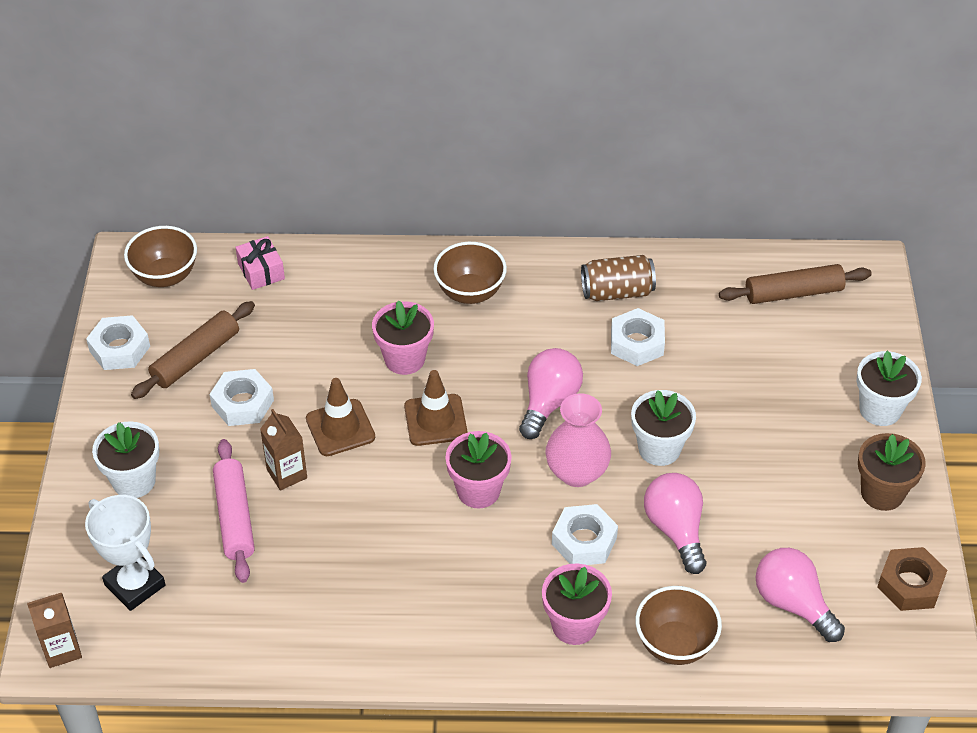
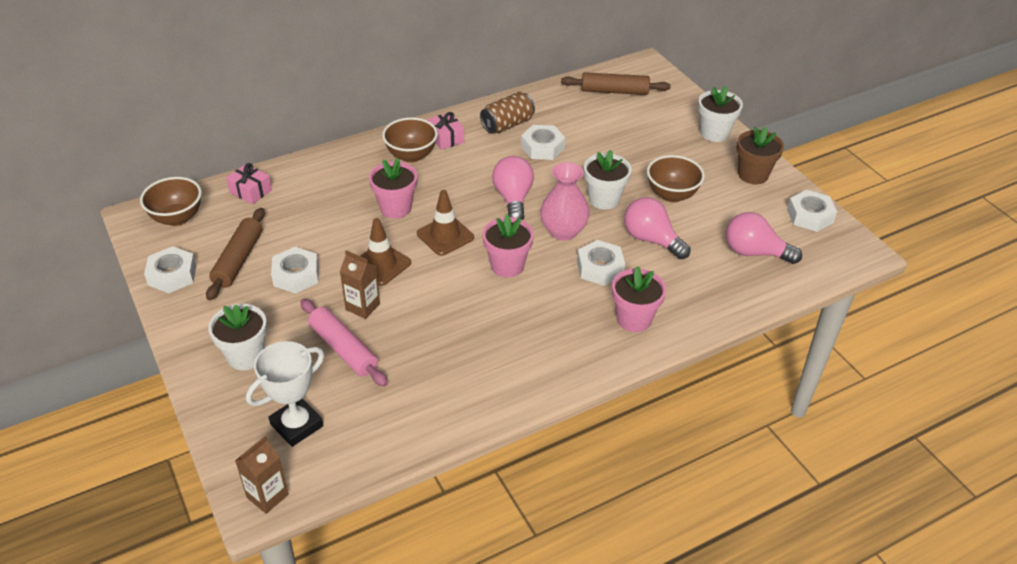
camera: 30 degrees left, 5 degrees down
white trophy [85,495,166,611] -> white trophy turned 60 degrees counterclockwise [246,341,324,447]
brown bowl [635,586,722,665] -> brown bowl moved to [647,155,705,202]
brown rolling pin [719,264,872,304] -> brown rolling pin turned 45 degrees clockwise [561,72,671,95]
brown nut [877,547,947,611] -> white nut [787,190,837,232]
none -> pink gift [428,112,464,150]

